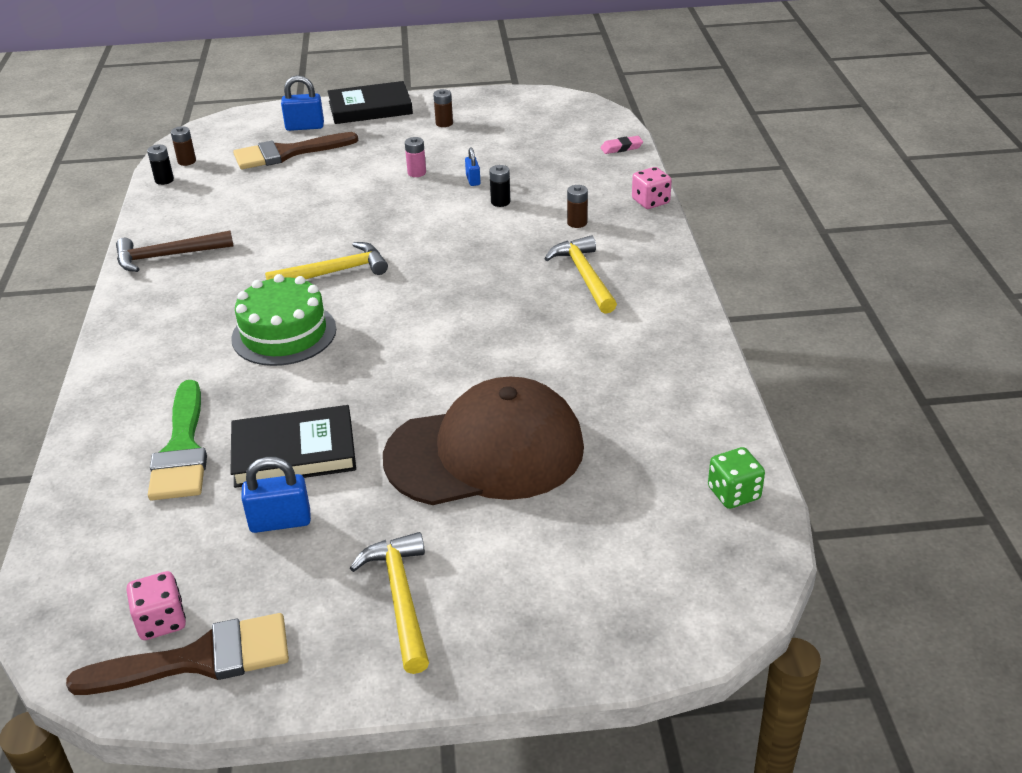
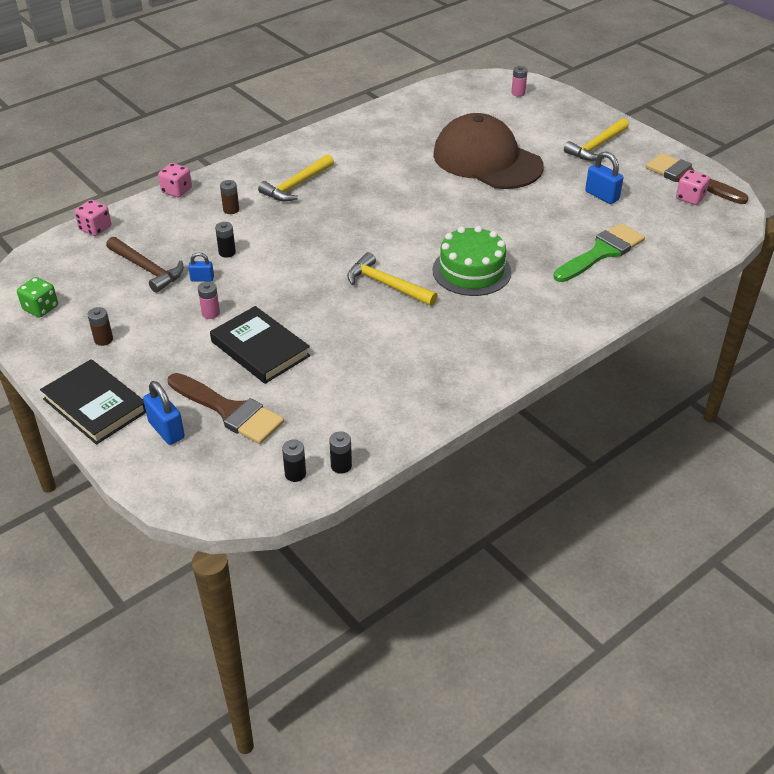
camera: 125 degrees left, 5 degrees up
brown hammer [116,231,233,272] -> brown hammer moved to [106,237,184,293]
brown battery [171,126,196,166] -> black battery [282,440,306,482]
black book [230,405,356,488] -> black book moved to [210,306,310,384]
blue padlock [465,147,481,186] -> blue padlock turned 45 degrees clockwise [188,252,214,281]
pink eraser [601,136,643,154] -> pink dice [75,200,111,236]
green dice [708,447,765,509] -> green dice moved to [17,277,58,318]
none -> pink battery [511,66,528,97]

